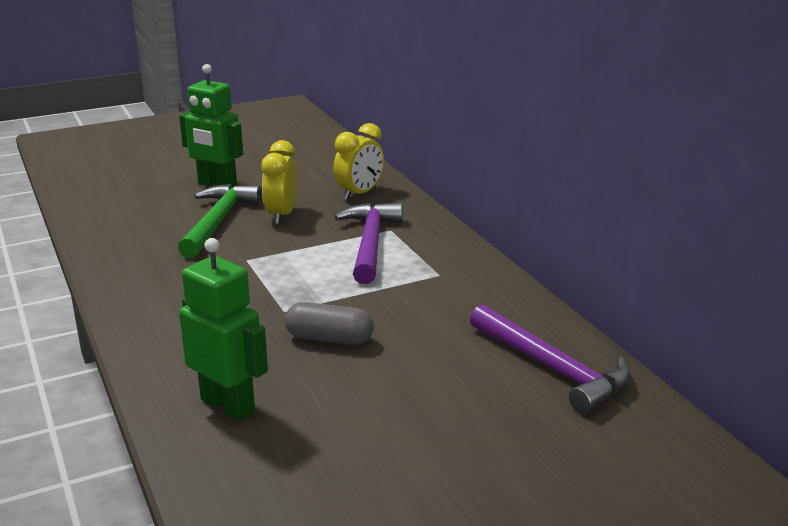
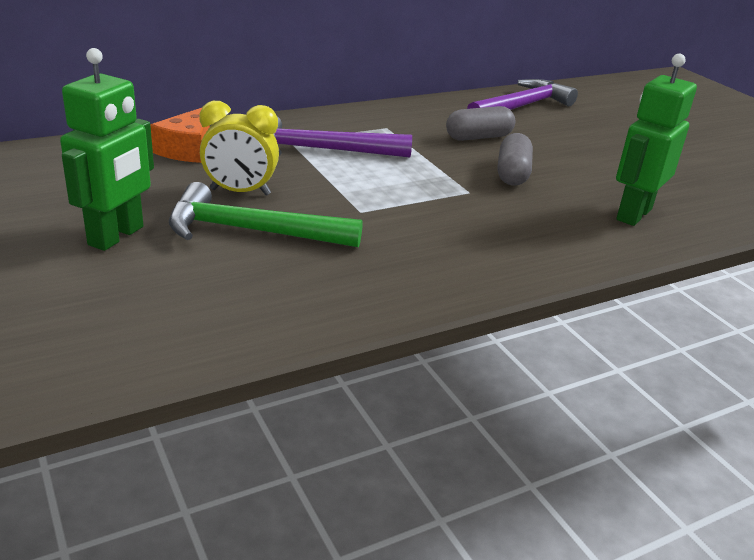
camera: 95 degrees left, 5 degrees up
yellow clock [333,123,384,200] -> orange cheese [150,108,210,163]
none -> grey capsule [446,106,515,141]

